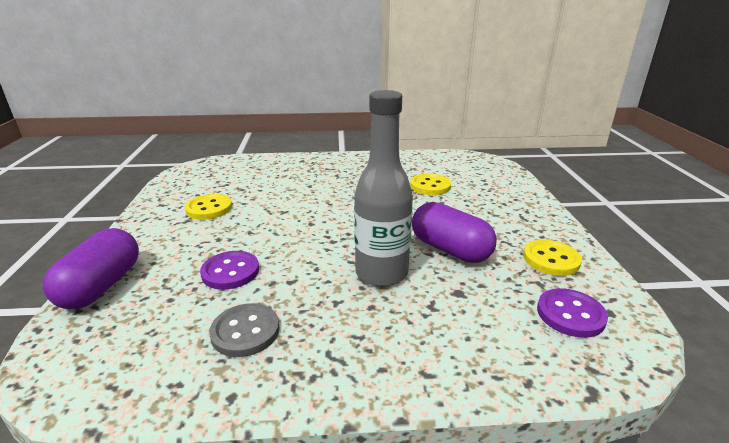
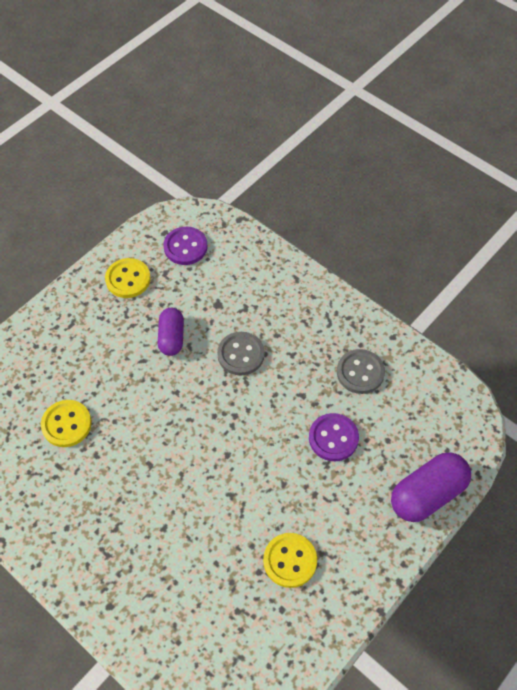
camera: 135 degrees left, 30 degrees up
grey bottle [354,90,413,287] -> grey button [217,332,265,376]
purple capsule [412,202,497,263] -> purple capsule [158,308,184,356], size x0.64

